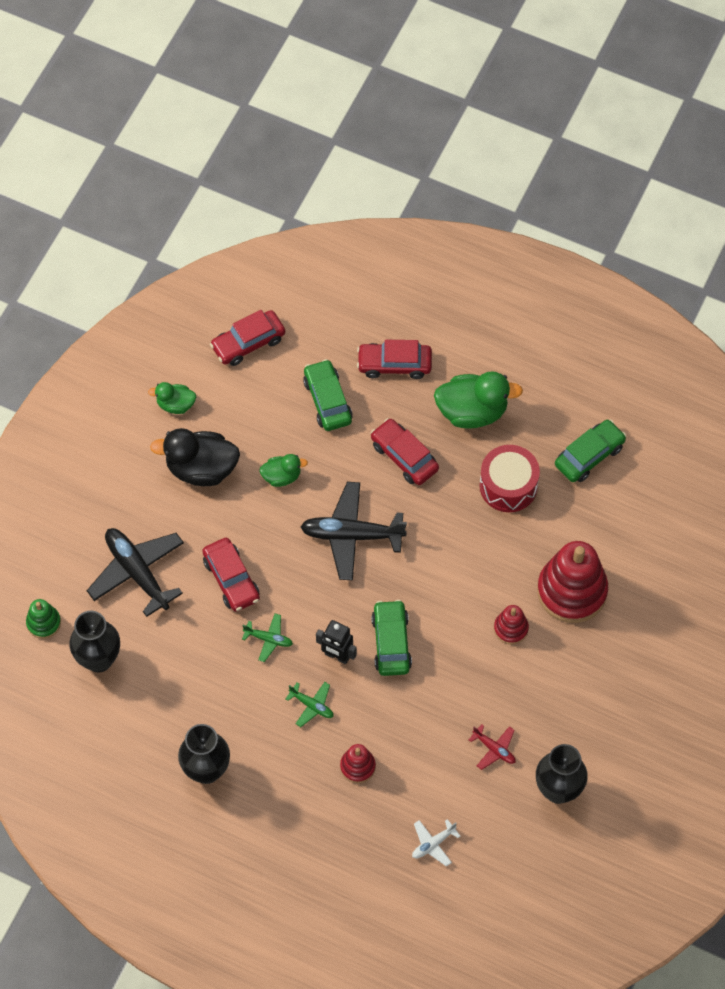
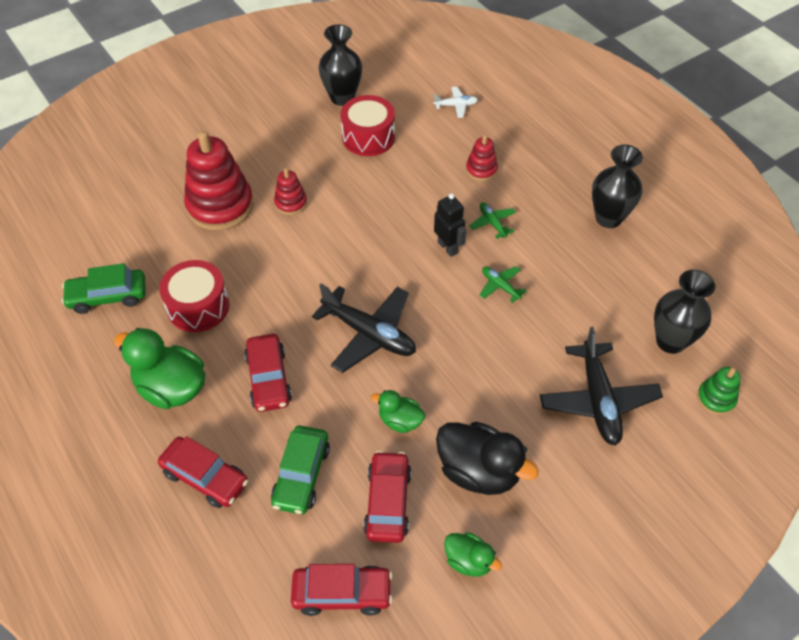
camera: 150 degrees left, 10 degrees down
red car [202,538,260,612] -> red car moved to [363,451,411,543]
green car [371,600,412,676] -> none
red plane [469,724,516,770] -> red drum [341,95,395,156]

